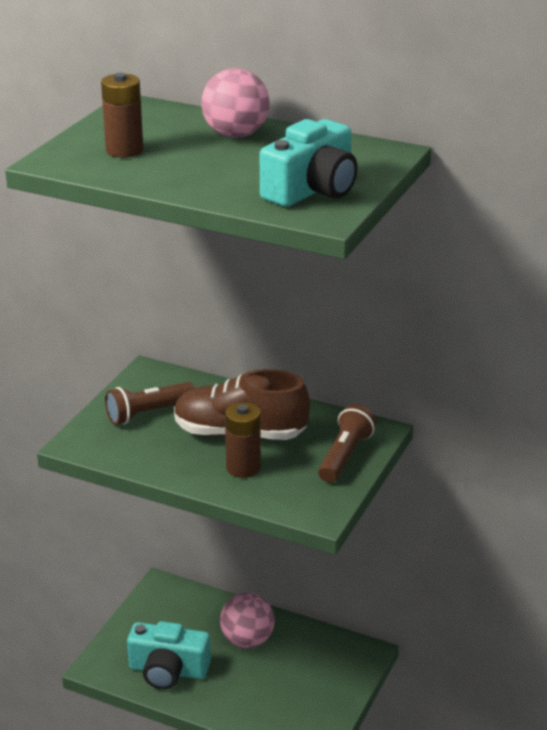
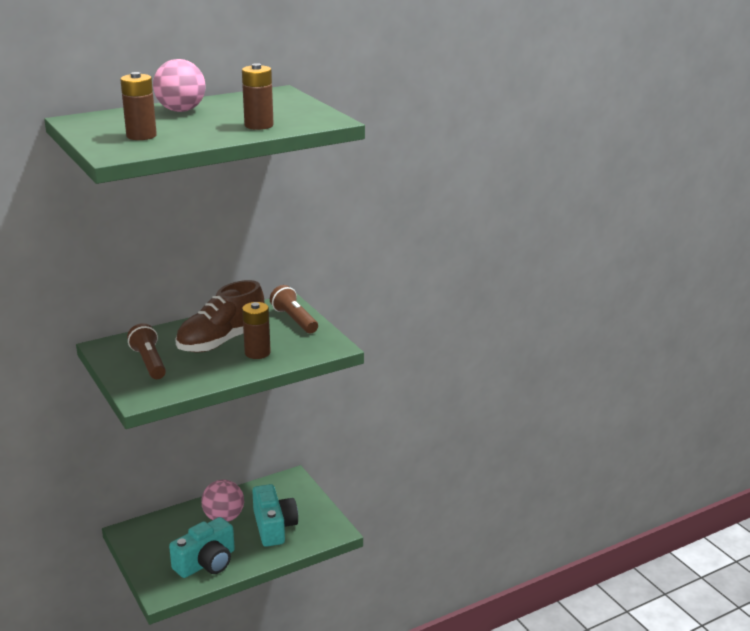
camera: 55 degrees left, 5 degrees down
brown flashlight [105,382,195,425] -> brown flashlight turned 150 degrees clockwise [127,323,166,379]
turquoise camera [260,119,358,207] -> turquoise camera moved to [252,484,298,547]
none -> brown battery [242,63,274,130]

